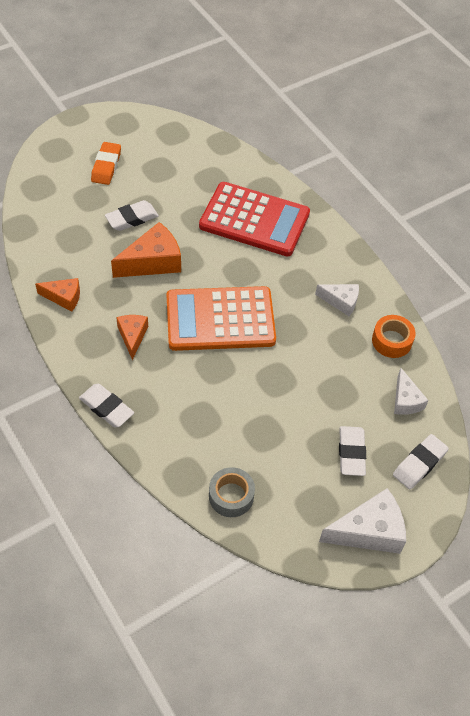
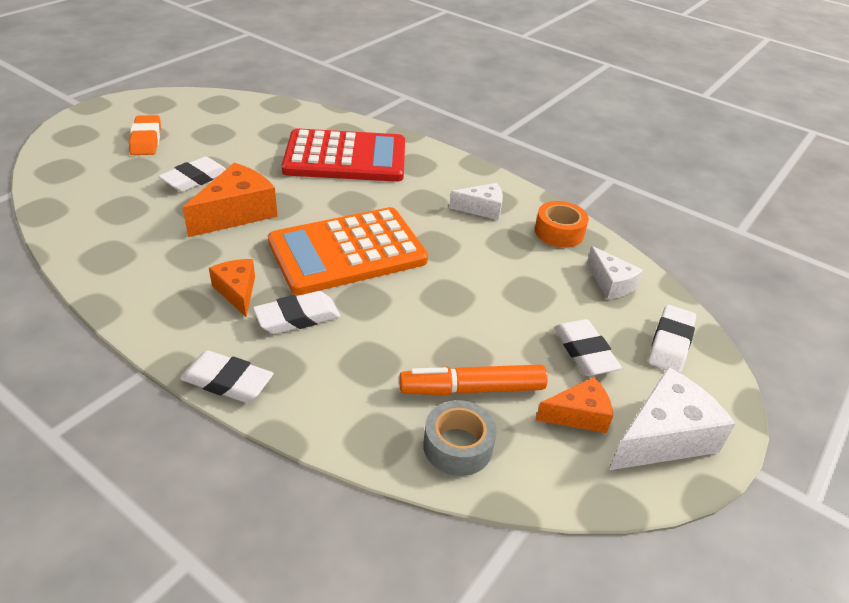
camera: 20 degrees left, 15 degrees down
orange cheese [35,278,80,312] -> orange cheese moved to [536,377,613,433]
none -> white eraser [253,291,340,334]
none -> orange marker [399,364,548,395]

